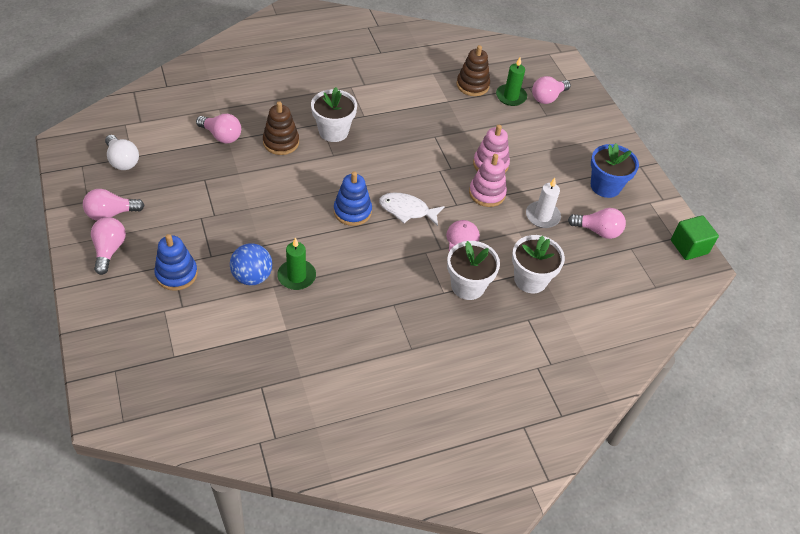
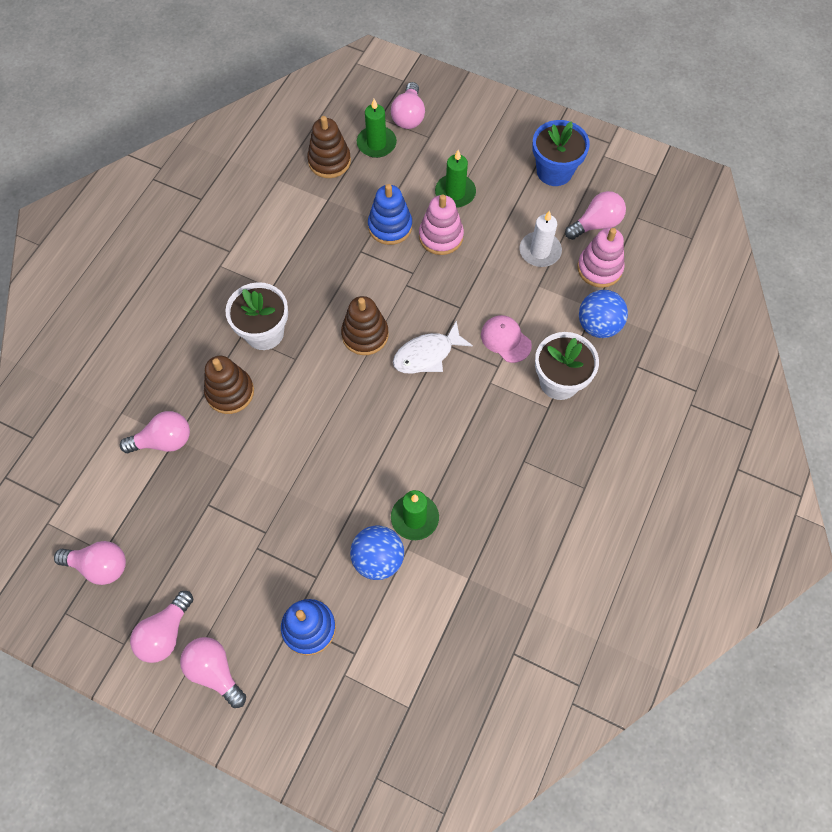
camera: 40 degrees left, 15 degrees up
white light bulb [105,135,139,170] -> pink light bulb [54,541,126,585]
blue stacking toy [334,171,372,226] -> blue stacking toy moved to [368,184,412,245]
pink stacking toy [469,154,507,207] -> pink stacking toy moved to [577,228,625,288]
white flower pot [512,235,565,293] -> blue ball [579,290,628,338]
green cube [671,215,719,260] -> none
none -> brown stacking toy [341,296,389,355]
none -> green candle [435,150,476,208]

